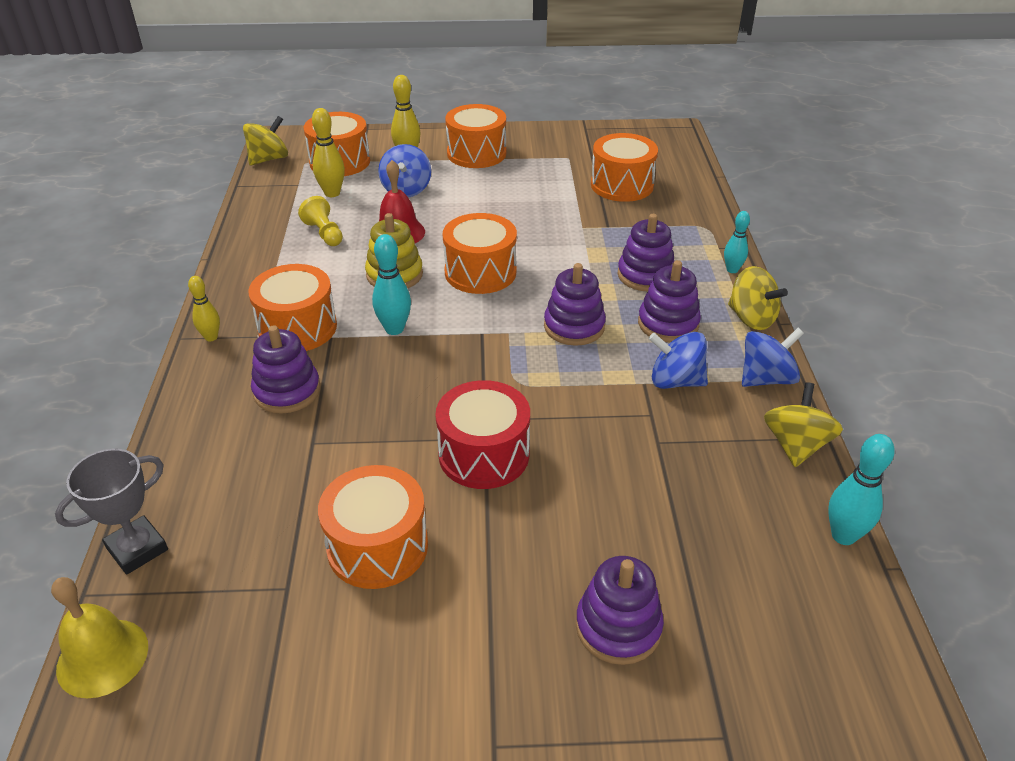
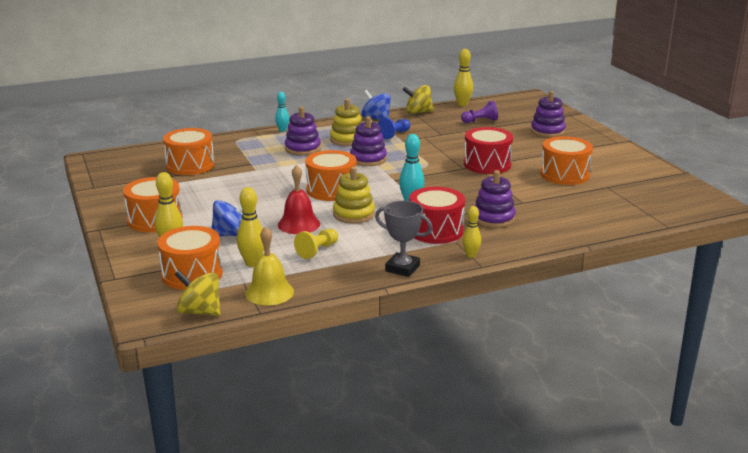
camera: 110 degrees left, 15 degrees down
yellow bell [51,577,148,698] -> yellow bell moved to [245,227,294,305]
grey trophy [55,449,168,575] -> grey trophy moved to [375,201,433,277]
orange drum [248,264,337,351] -> red drum [409,187,465,244]
purple stacking toy [638,260,701,342] -> yellow stacking toy [330,99,362,146]
blue spinning top [649,332,708,389] -> blue pawn [378,118,410,139]
yellow spinning top [728,266,788,330] -> none
turquoise bowling pin [828,434,895,545] -> yellow bowling pin [454,49,473,106]
none -> purple pawn [461,101,498,123]

